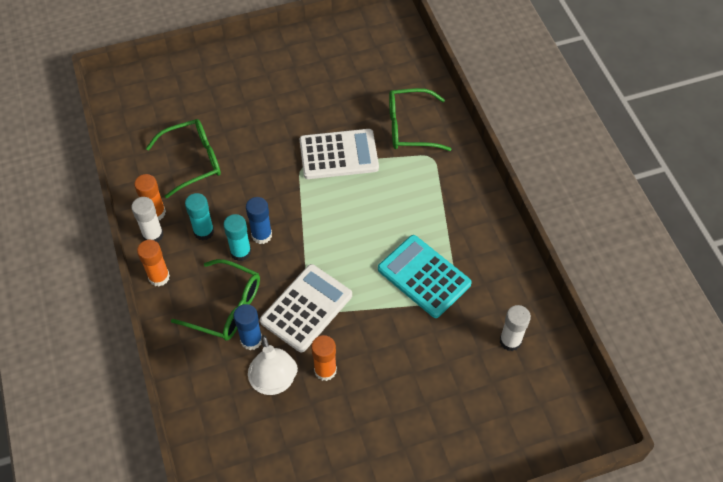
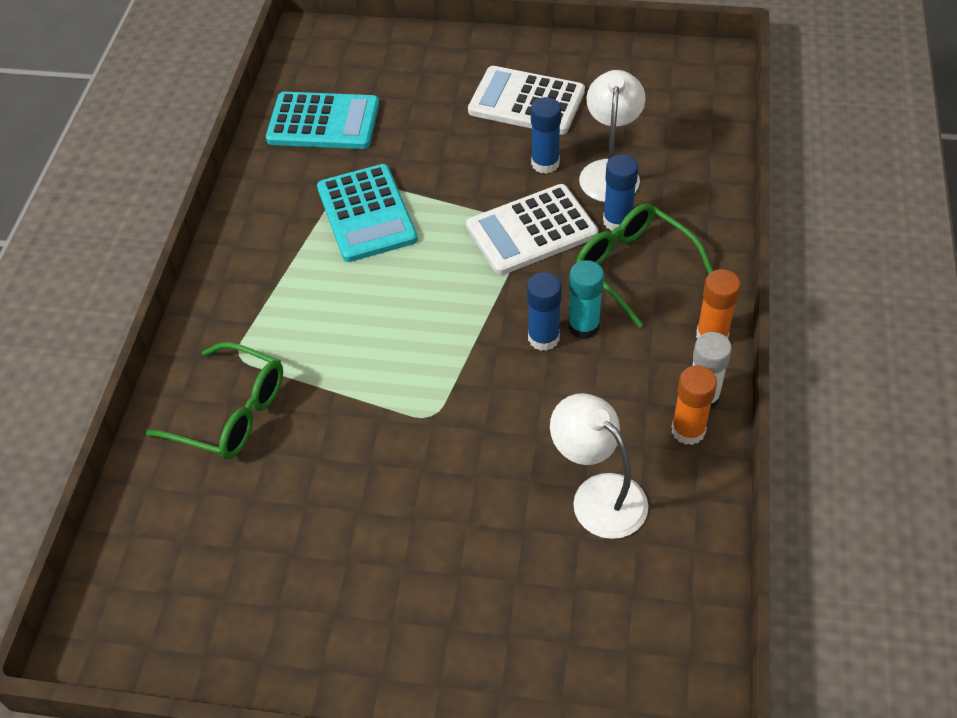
camera: 150 degrees left, 5 degrees down
green glasses [146,119,221,198] -> white lamp [550,393,648,539]
turquoise glue stick [185,193,214,240] -> none
white calculator [300,129,379,179] -> white calculator moved to [468,66,585,135]
orange glue stick [311,335,337,381] -> blue glue stick [531,97,561,174]
white glue stick [500,305,531,351] -> turquoise calculator [266,92,379,149]

